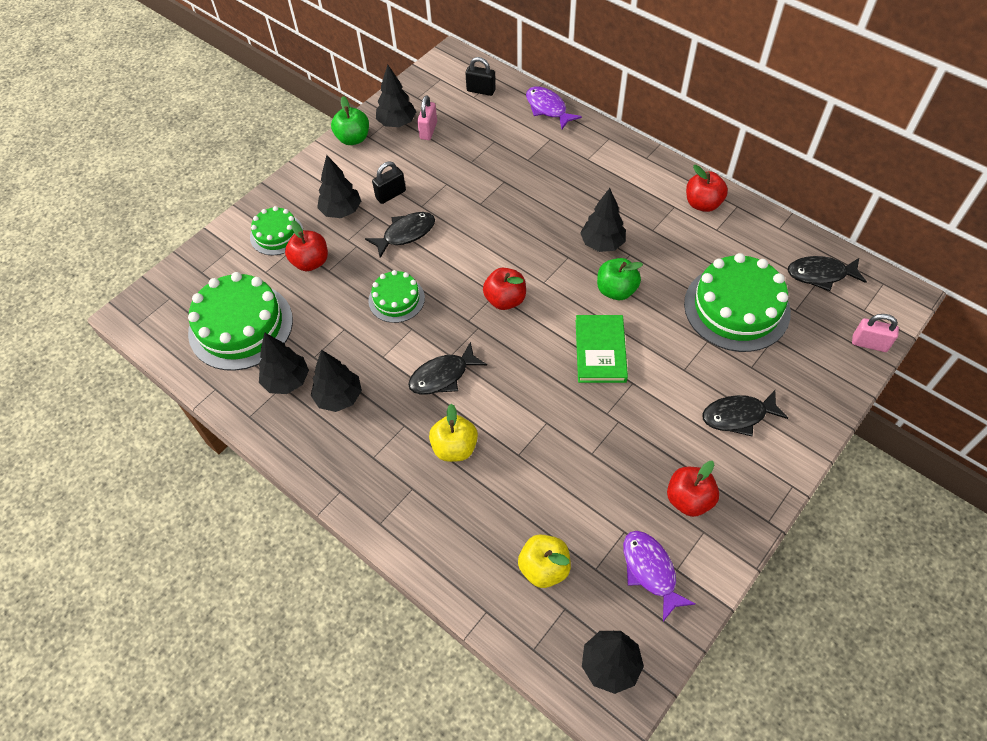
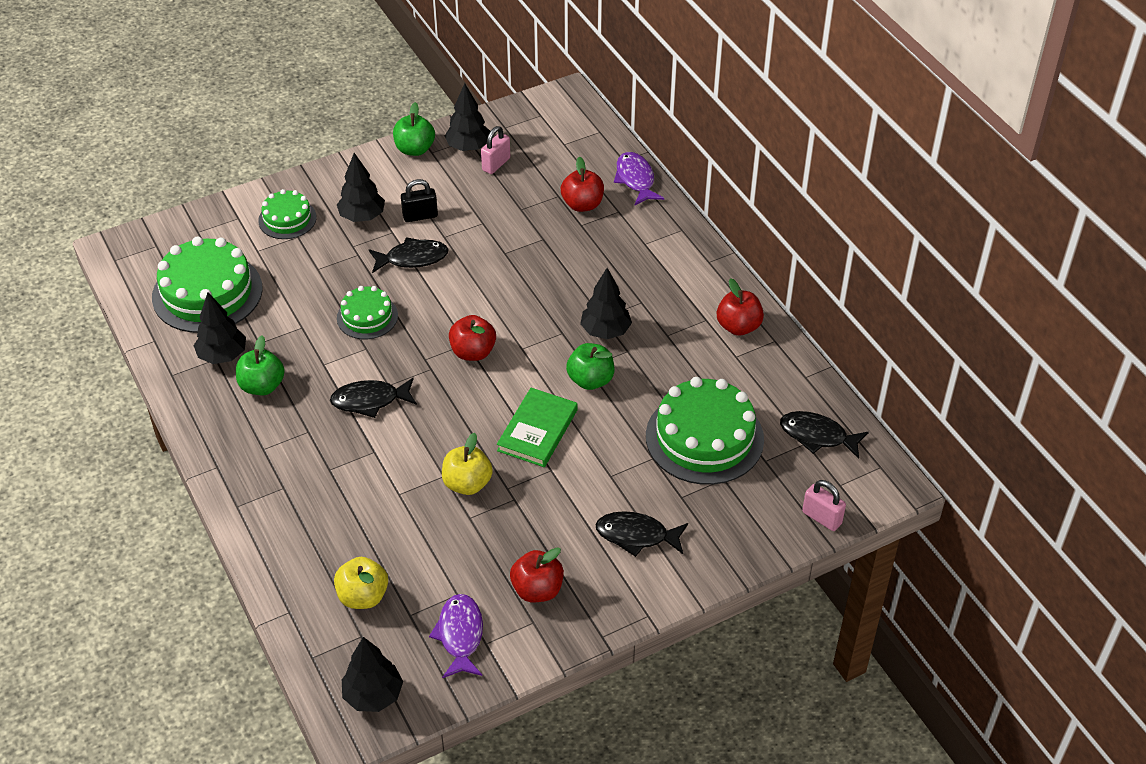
camera: 20 degrees right, 10 degrees down
red apple [285,221,328,271] -> red apple moved to [561,157,604,212]
black tree [311,350,362,412] -> green apple [236,336,285,395]
yellow apple [429,404,478,462] -> yellow apple moved to [442,433,493,495]
black padlock [465,57,495,96] -> none

